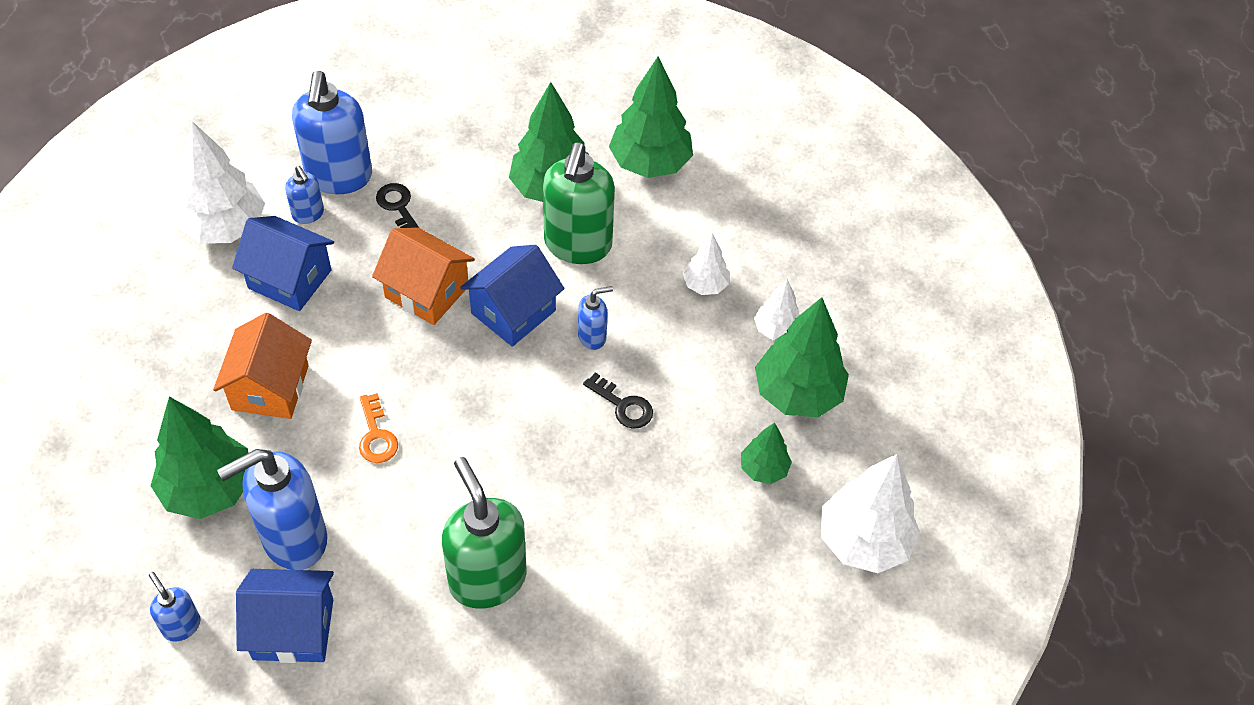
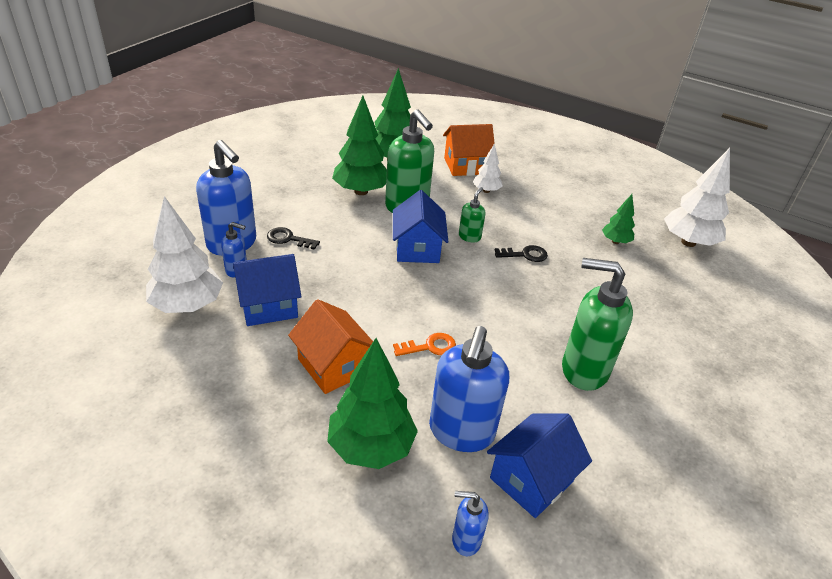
camera: 45 degrees left, 15 degrees down
orange key [359,393,398,463] -> orange key turned 45 degrees counterclockwise [393,333,456,356]
orange house [372,227,475,325] -> orange house moved to [443,124,494,176]
blue soap dispenser [578,286,613,350] -> green soap dispenser [459,187,485,242]
white tree [754,279,800,340] -> none
green tree [755,297,849,417] -> none

